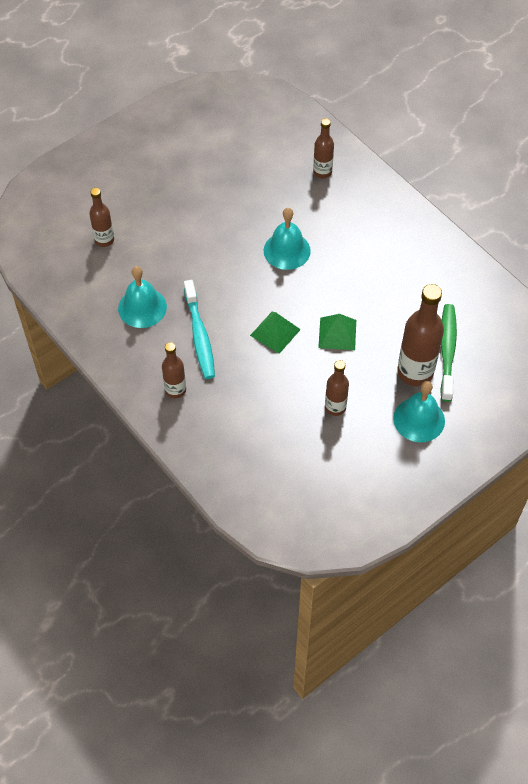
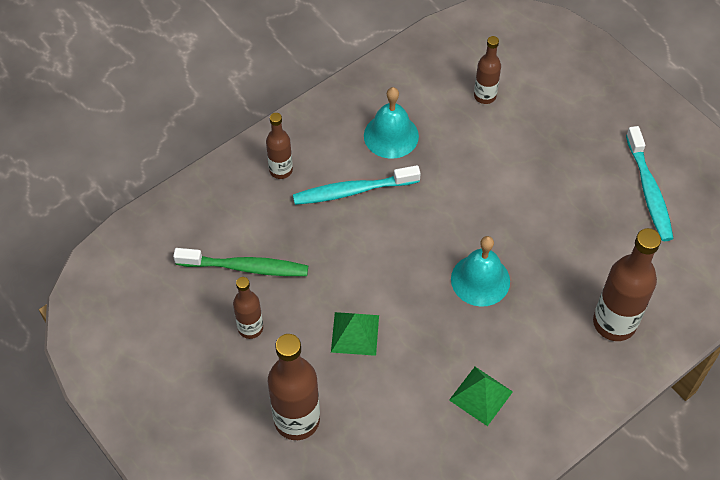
camera: 90 degrees right, 0 degrees up
green pyramid [250,312,301,354] -> green pyramid moved to [449,367,513,426]
brown bottle [313,118,334,178] -> brown bottle [593,228,661,341], size x1.73
turquoise bell [393,381,445,442] -> none
green toothbrush [440,304,457,402] -> green toothbrush moved to [173,248,308,276]
none -> turquoise toothbrush [626,126,674,241]

